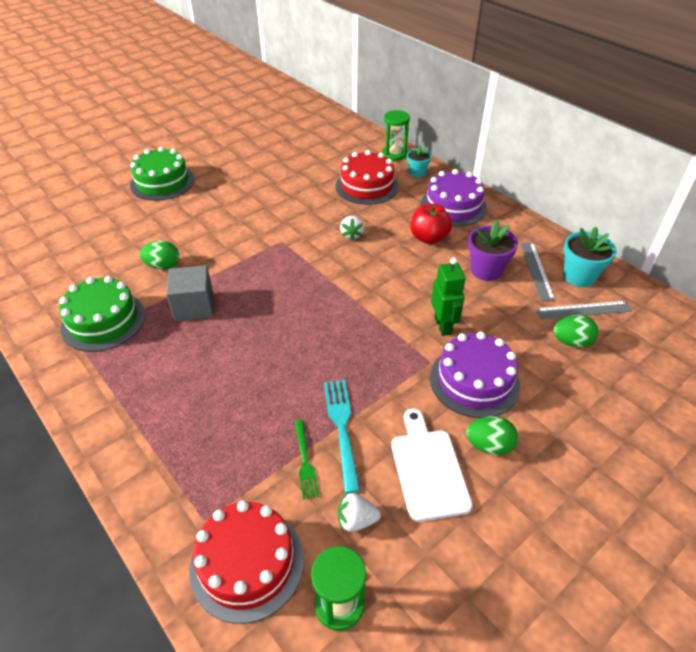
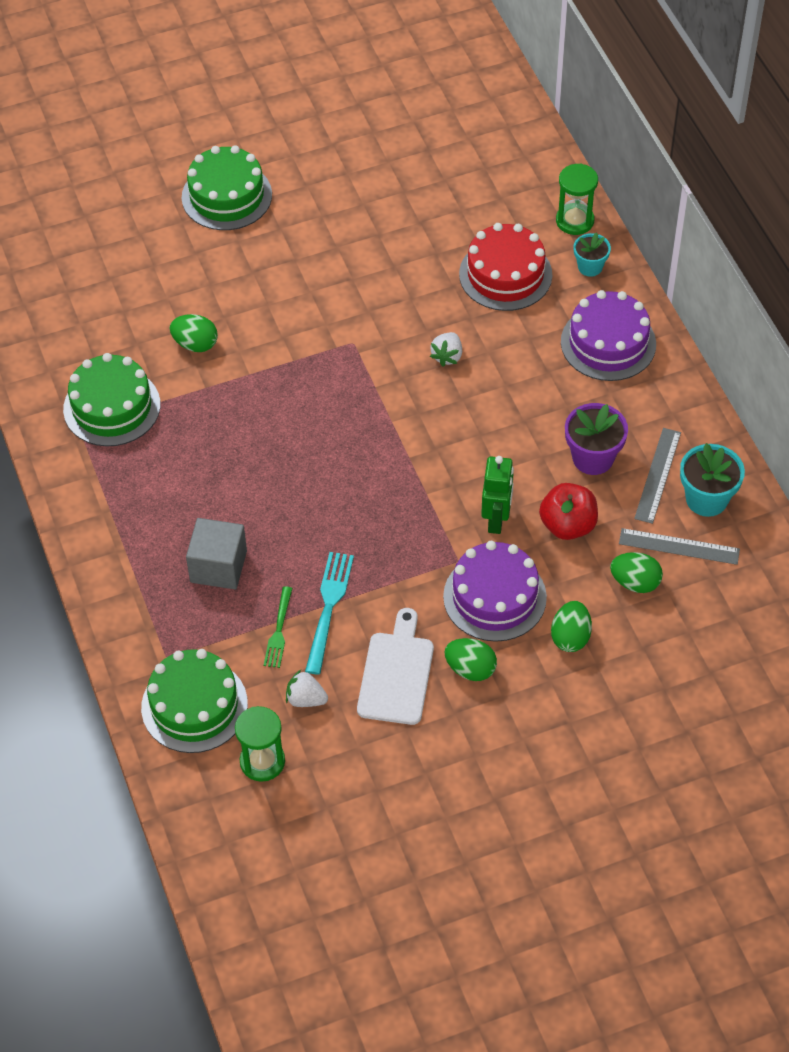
camera: 20 degrees right, 10 degrees up
grey cube [166,265,213,321] -> grey cube moved to [186,518,247,589]
red cake [190,501,304,624] -> green cake [141,649,248,753]
red apple [410,204,452,244] -> red apple moved to [539,483,598,540]
none -> green egg [551,601,592,652]

